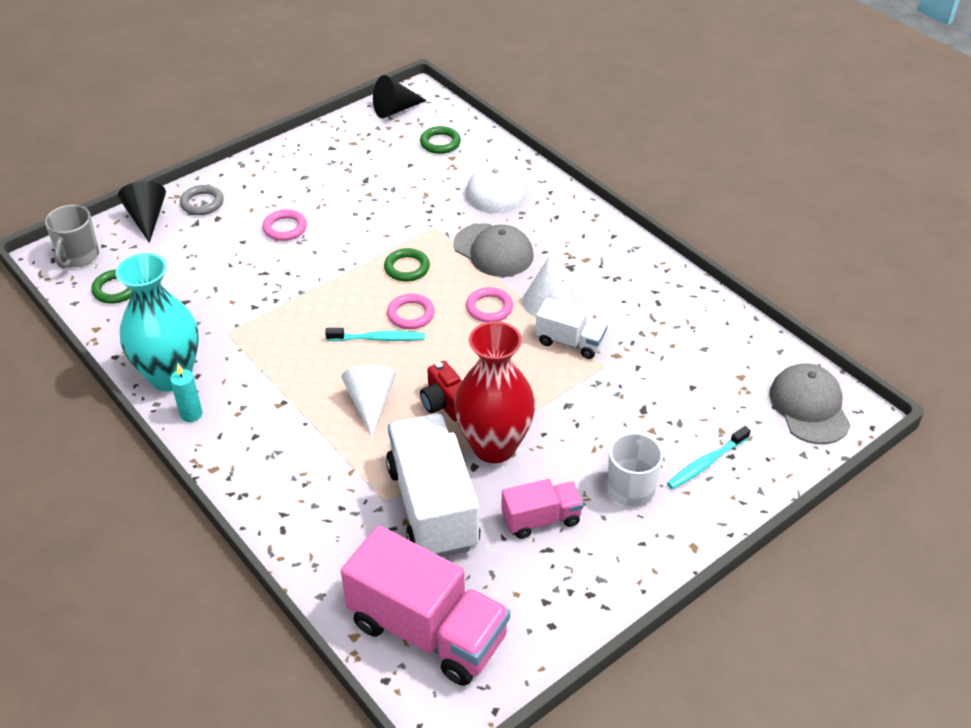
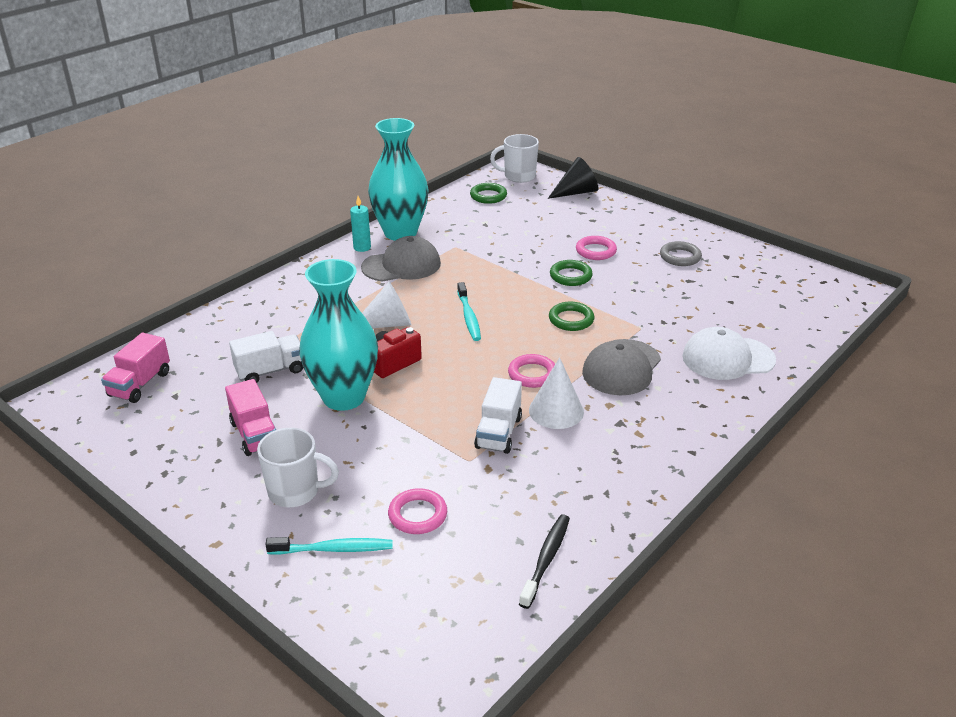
camera: 80 degrees right, 10 degrees down
grey mug [45,205,99,268] -> white mug [490,134,539,183]
grey ring [180,185,224,215] -> grey ring moved to [660,241,702,266]
pink truck [341,525,510,686] -> pink truck [101,333,170,403], size x0.53
black cone [373,75,427,118] -> none
white truck [386,413,481,557] -> white truck [229,331,303,383], size x0.53
pink ring [387,294,435,329] -> pink ring moved to [388,488,447,534]
green ring [420,126,461,154] -> green ring moved to [550,260,593,286]
red vase [454,321,535,463] -> turquoise vase [299,259,378,411]
turquoise toothbrush [667,426,751,489] -> turquoise toothbrush turned 135 degrees clockwise [265,537,393,555]
grey cap [769,363,851,444] -> grey cap moved to [361,236,441,282]
none -> black toothbrush [519,514,570,609]

